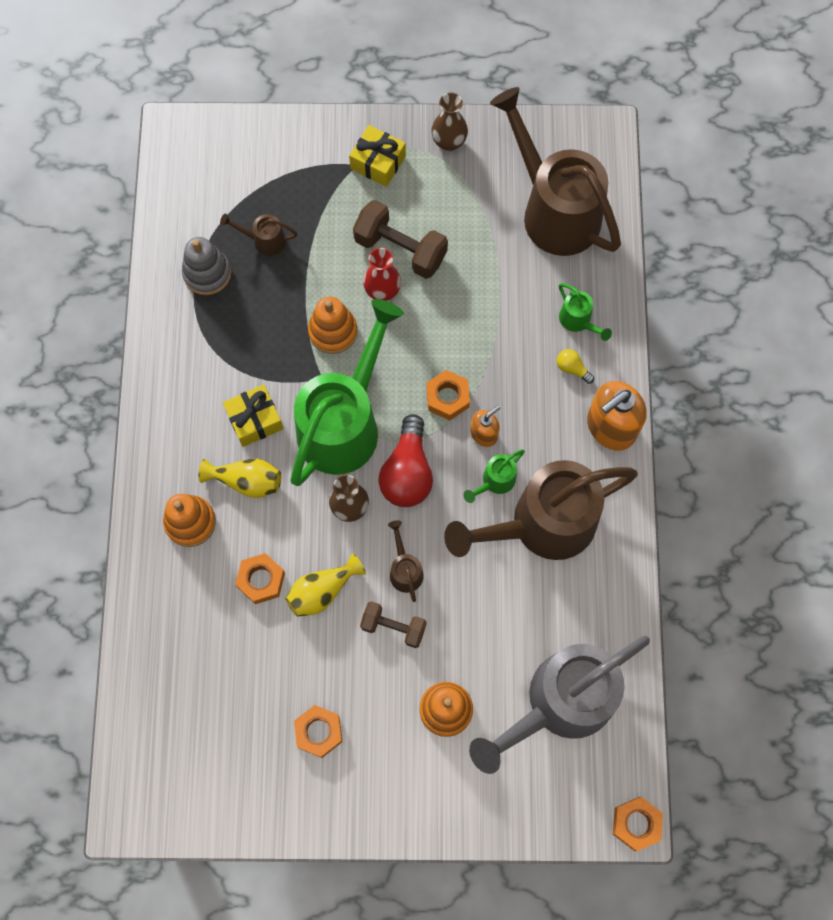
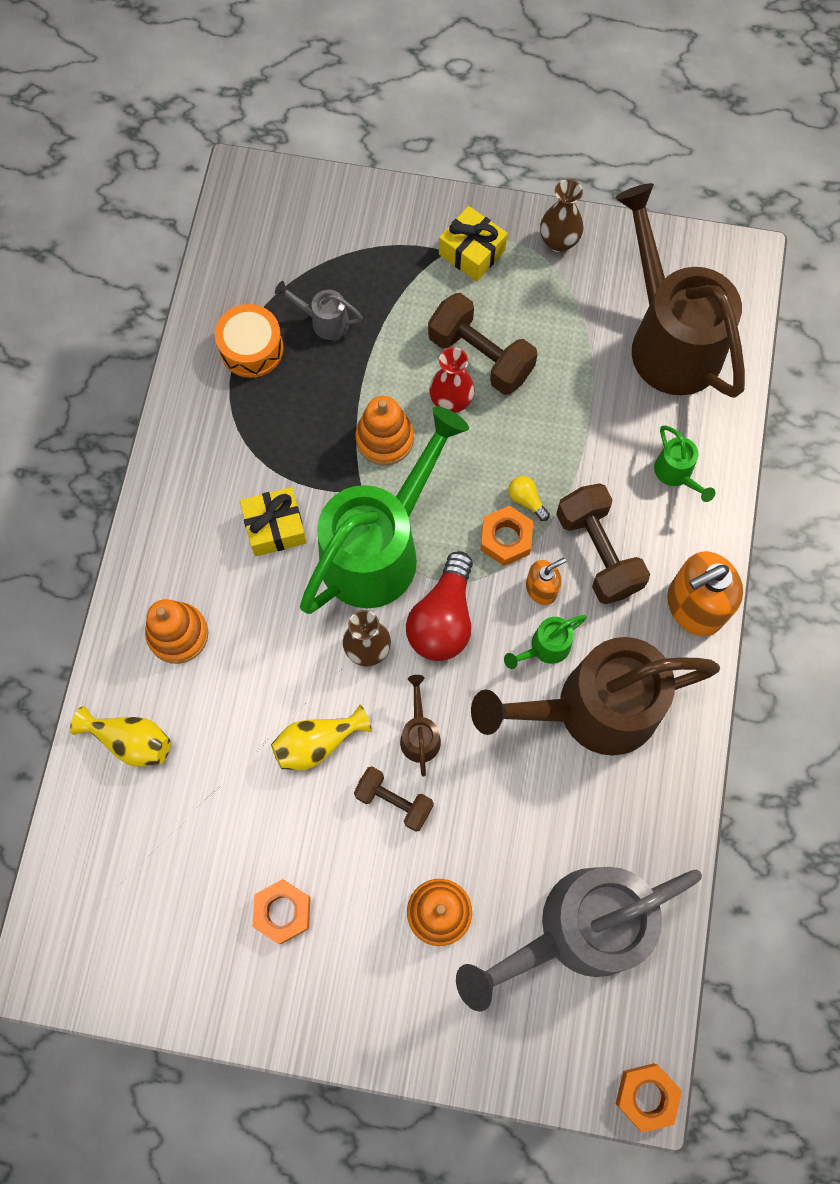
camera: 10 degrees right, 0 degrees up
grey stacking toy [182,237,231,295] -> orange drum [215,304,284,378]
yellow vase [199,459,281,498] -> yellow vase moved to [70,706,171,767]
brown watering can [220,213,297,256] -> grey watering can [275,281,363,340]
orange nut [235,553,285,604] -> none
yellow light bulb [557,349,594,384] -> yellow light bulb moved to [508,476,550,521]
none -> brown dumbbell [556,483,650,604]

